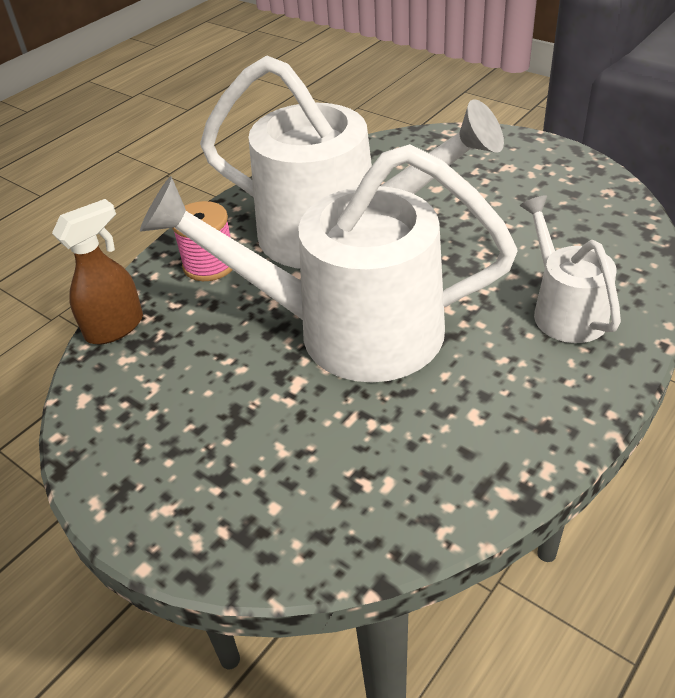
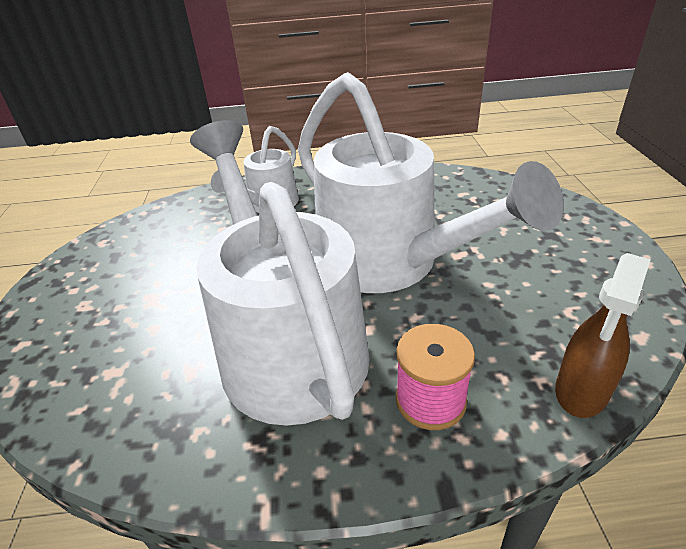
camera: 135 degrees left, 5 degrees down
brown spray bottle [52,199,143,344] -> brown spray bottle turned 60 degrees counterclockwise [555,253,651,418]

